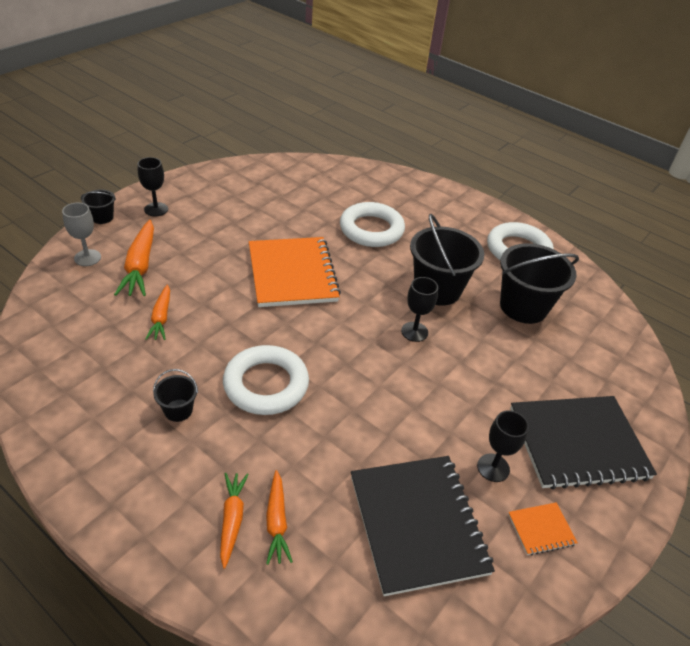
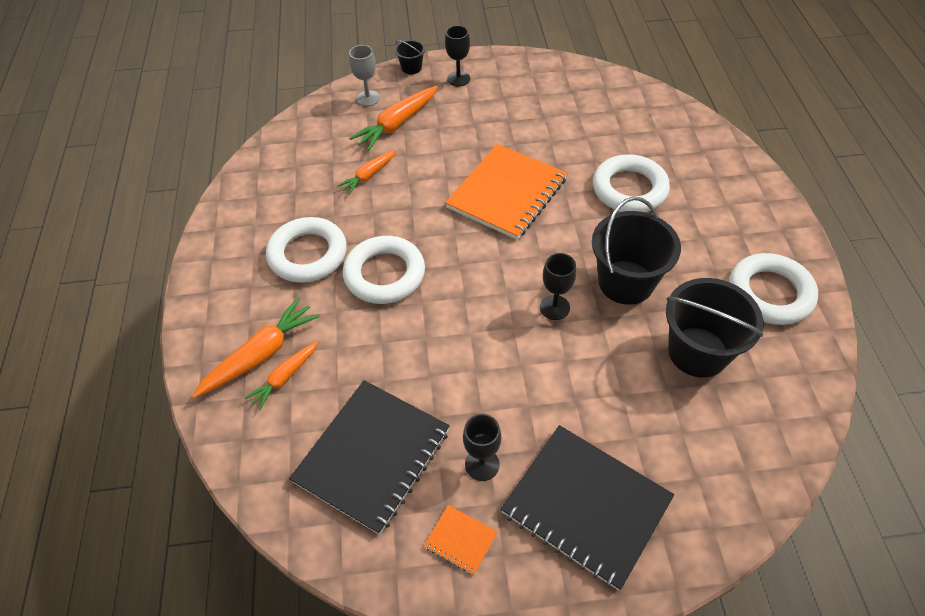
camera: 50 degrees right, 10 degrees up
black bucket [153,369,198,422] -> white ring [266,217,347,283]
orange carrot [220,473,249,568] -> orange carrot [192,297,320,398], size x1.61

